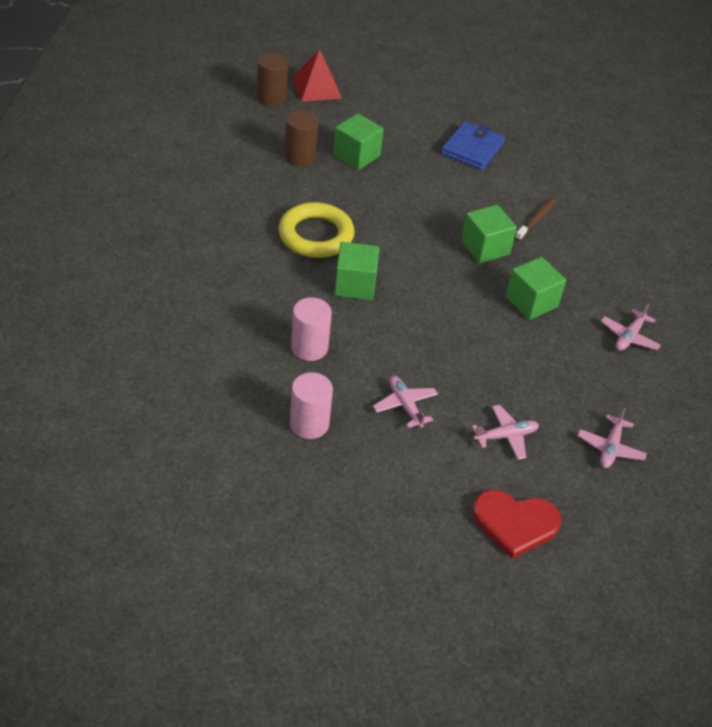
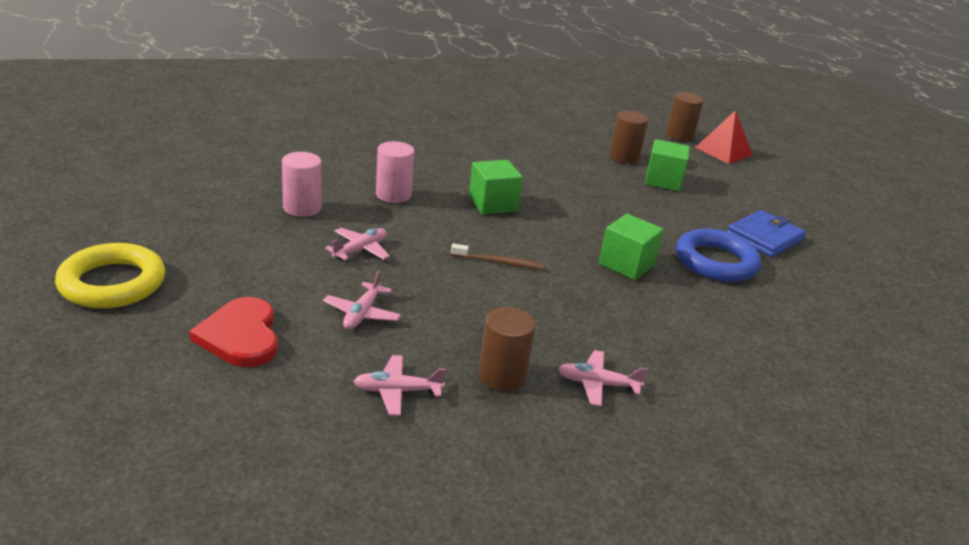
camera: 65 degrees right, 15 degrees down
yellow ring [279,202,355,258] -> yellow ring moved to [55,243,165,308]
blue wallet [441,121,505,170] -> blue wallet turned 45 degrees counterclockwise [727,210,806,257]
pink plane [472,405,539,460] -> pink plane turned 60 degrees clockwise [323,270,401,329]
green cube [506,257,566,320] -> none
brown toothbrush [515,198,556,241] -> brown toothbrush moved to [451,244,544,270]
none -> brown cylinder [479,307,536,391]
none -> blue ring [676,228,761,282]

